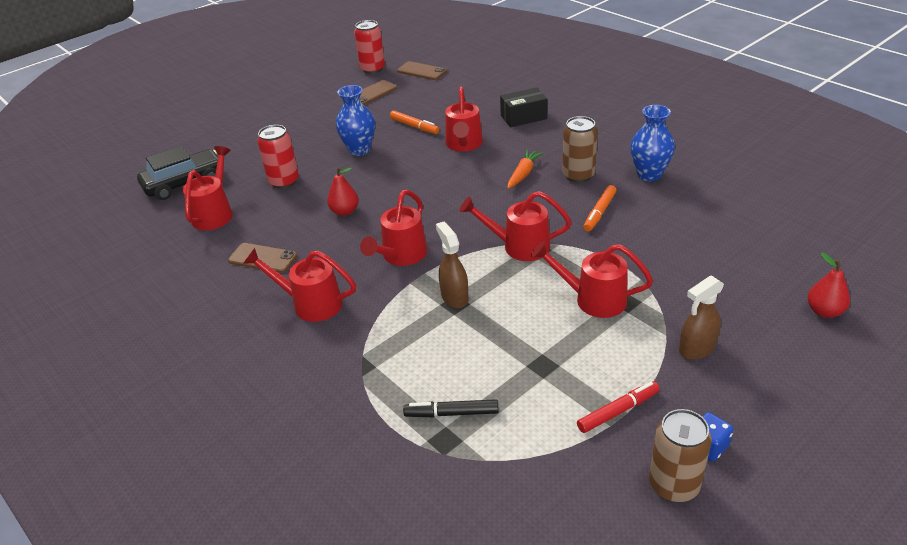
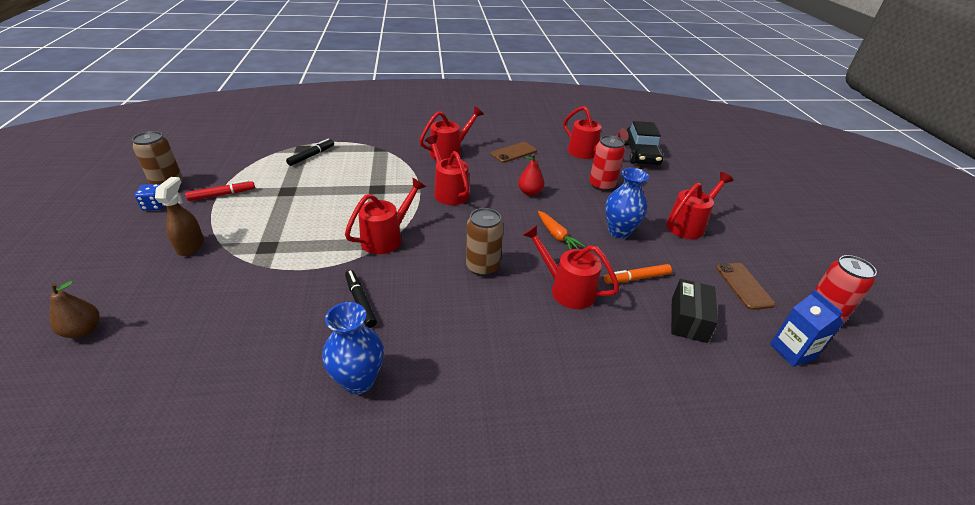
camera: 120 degrees right, 0 degrees up
brown phone [397,61,447,80] -> blue carton [770,290,843,367]
brown spray bottle [436,222,469,308] -> none
black box [500,87,548,127] -> black box moved to [671,279,718,343]
orange carrot [507,149,543,189] -> orange carrot moved to [538,211,586,250]
red watering can [531,241,653,318] -> red watering can moved to [666,172,733,239]
brown can [562,116,598,183] -> brown can moved to [466,208,503,276]
red marker [577,381,660,433] -> red marker turned 120 degrees counterclockwise [185,180,255,201]
orange marker [583,185,616,231] -> black marker [345,270,377,328]
red pear [808,252,850,318] -> brown pear [50,281,100,338]

